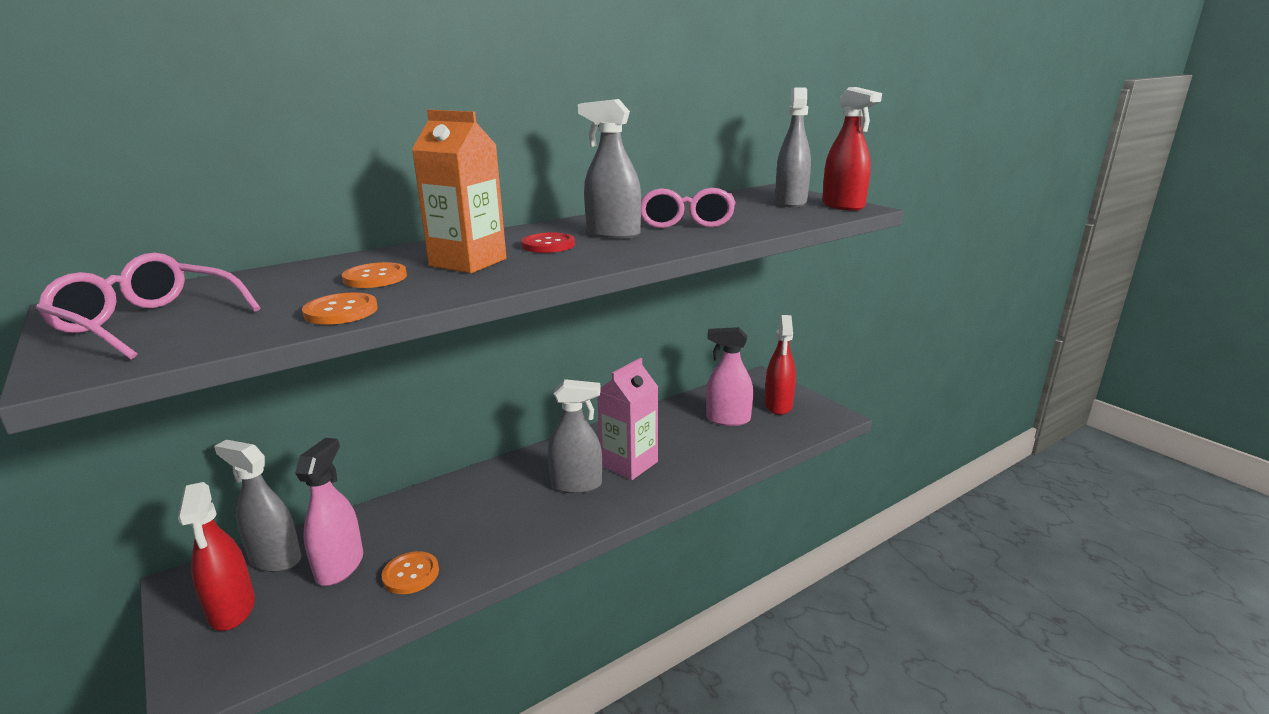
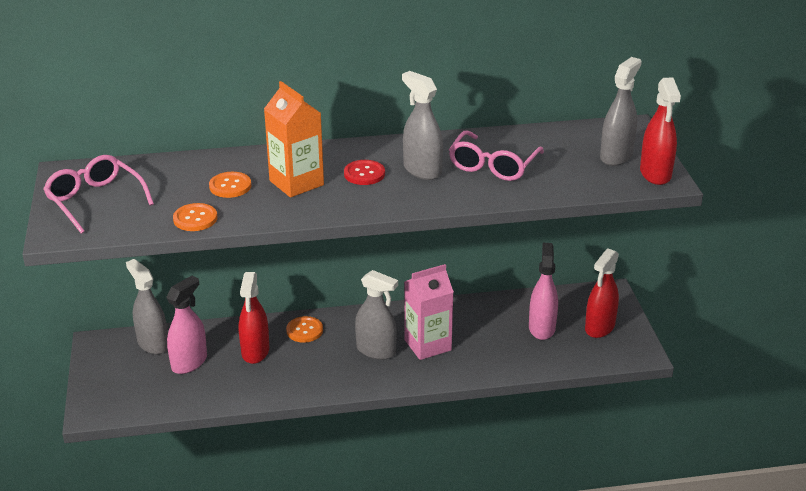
camera: 25 degrees right, 10 degrees up
red spray bottle [178,482,255,631] -> red spray bottle moved to [239,272,269,364]
orange button [382,551,439,594] -> orange button moved to [286,316,323,343]
pink spray bottle [706,327,753,426] -> pink spray bottle turned 60 degrees clockwise [529,243,558,340]

